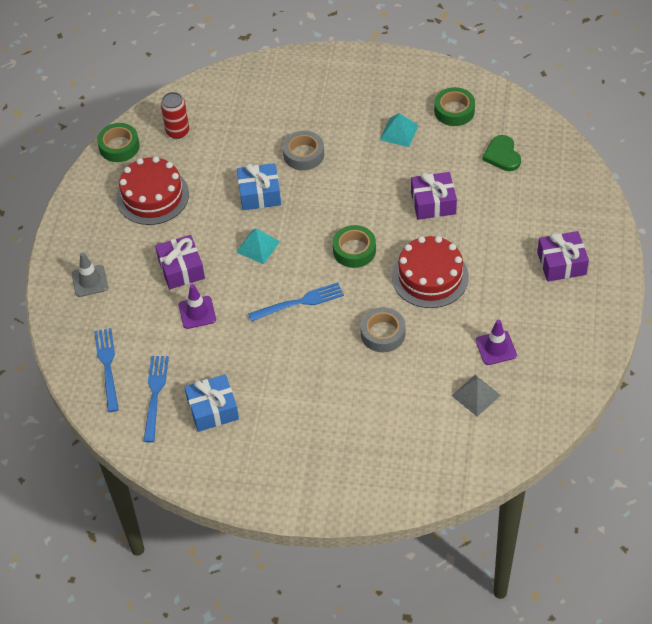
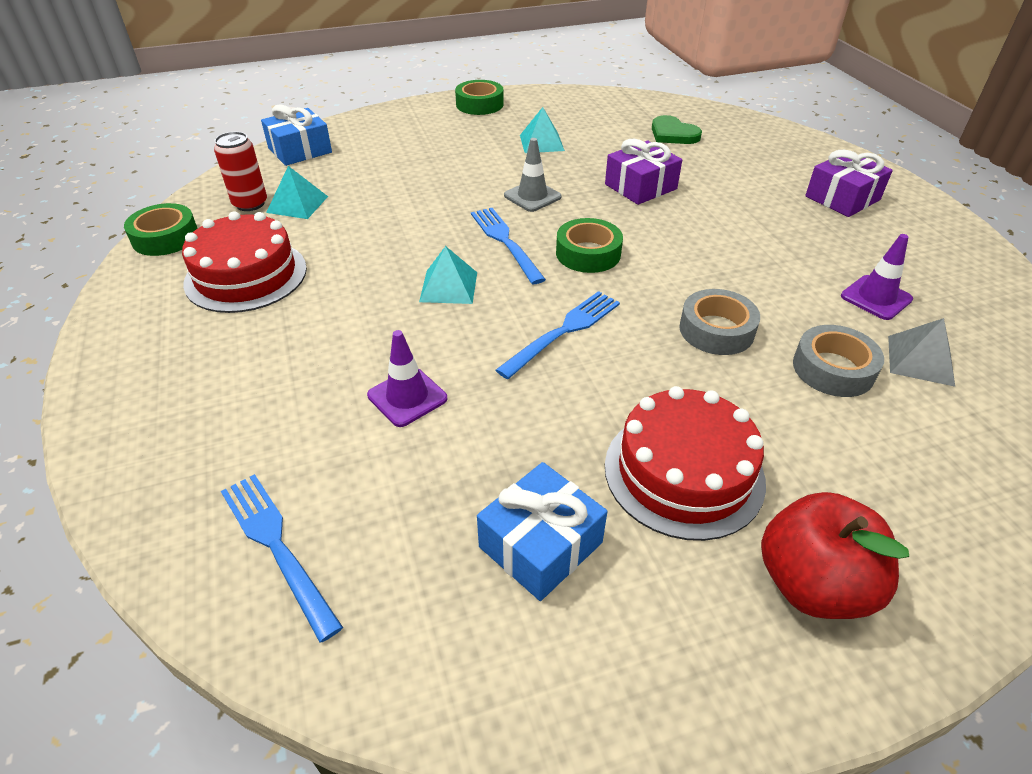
camera: 30 degrees left, 10 degrees down
grey traffic cone [72,252,108,297] -> grey traffic cone moved to [504,138,562,212]
blue fork [143,356,169,442] -> blue fork moved to [471,208,546,284]
purple gift [155,235,205,289] -> none
blue gift [237,163,281,210] -> blue gift moved to [261,104,332,166]
grey tape [283,131,324,170] -> grey tape moved to [793,325,884,397]
red cake [392,236,469,308] -> red cake moved to [605,386,766,541]
green tape [434,87,475,126] -> green tape moved to [455,80,504,115]
none -> turquoise pyramid [266,166,328,219]
none -> red apple [761,492,909,619]

